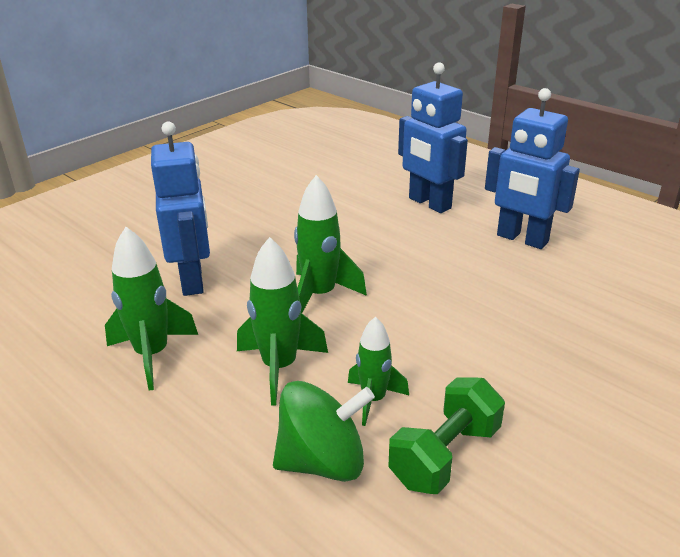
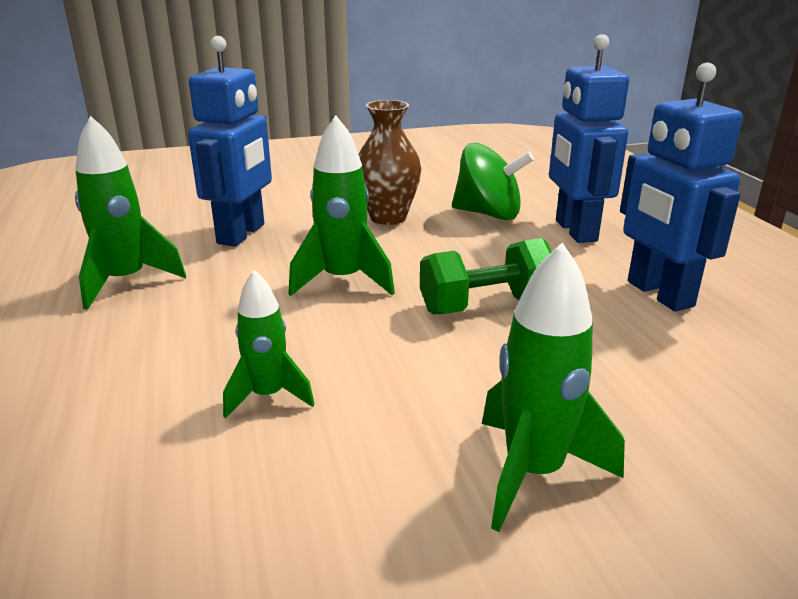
camera: 30 degrees right, 5 degrees down
green rocket [237,237,328,406] -> green rocket moved to [482,243,625,532]
green spinning top [273,381,375,482] -> green spinning top moved to [452,143,534,220]
green dumbbell [388,377,505,494] -> green dumbbell moved to [420,238,552,315]
none -> brown vase [359,100,421,225]

